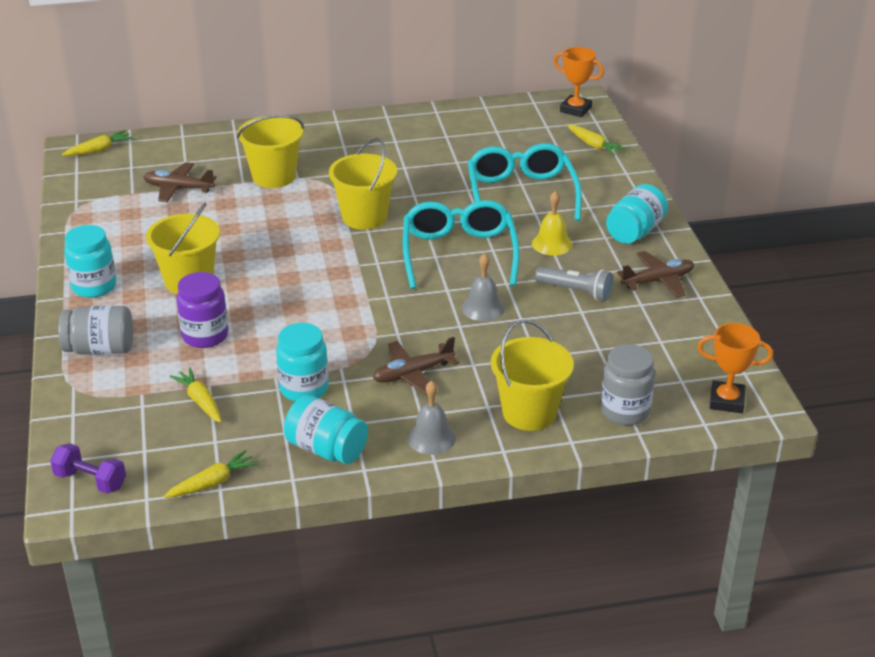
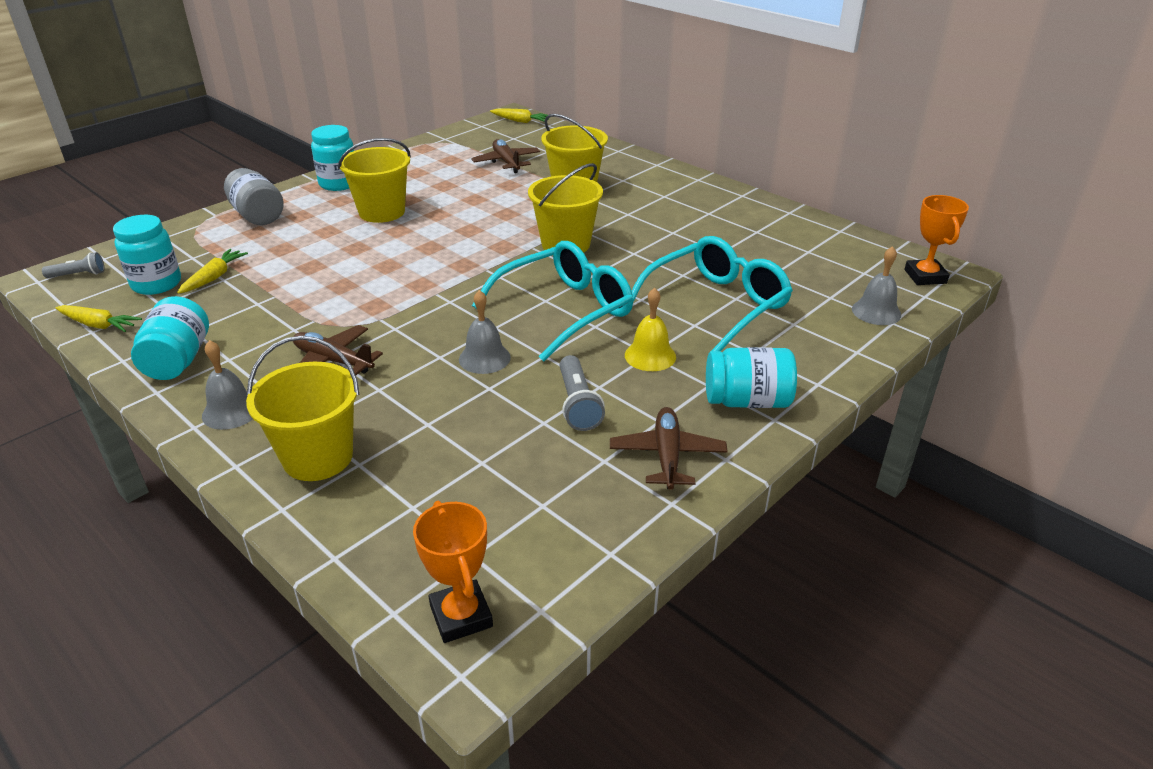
camera: 55 degrees right, 0 degrees up
purple dumbbell [50,443,126,494] -> grey flashlight [42,252,104,278]
purple jar [176,272,228,348] -> none
turquoise jar [276,323,329,402] -> turquoise jar moved to [113,215,181,295]
yellow carrot [568,125,626,156] -> grey bell [852,246,901,325]
grey jar [600,344,655,425] -> none
brown plane [617,251,694,298] -> brown plane turned 120 degrees counterclockwise [610,407,728,490]

